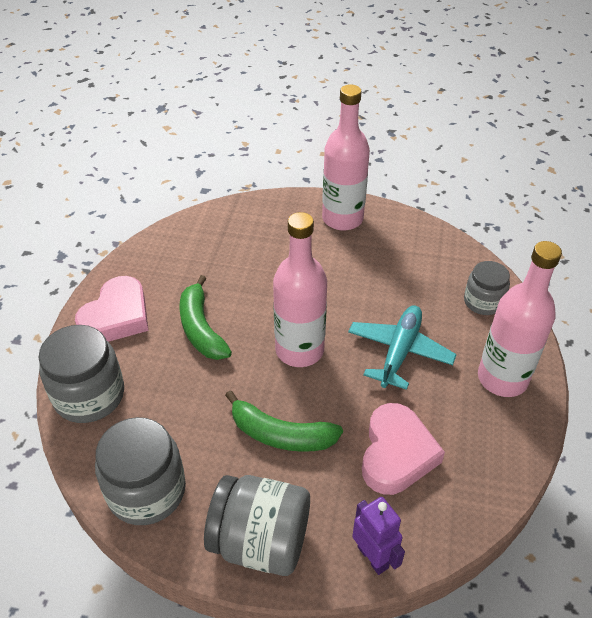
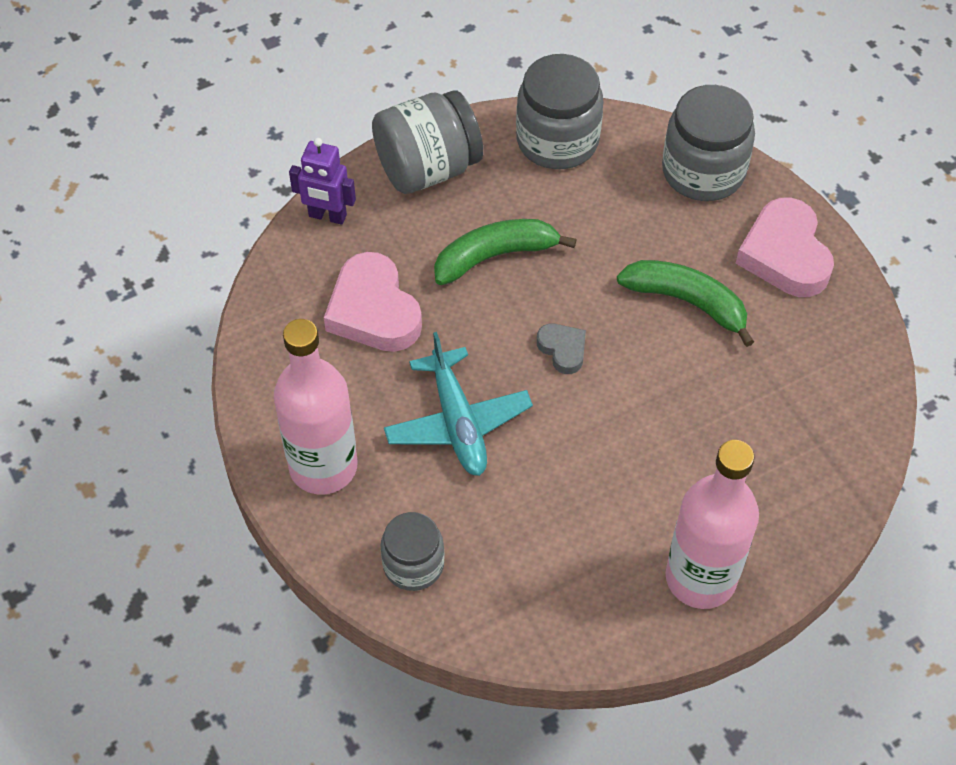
camera: 140 degrees right, 10 degrees up
pink bottle [273,212,327,367] -> grey heart [537,324,586,374]

